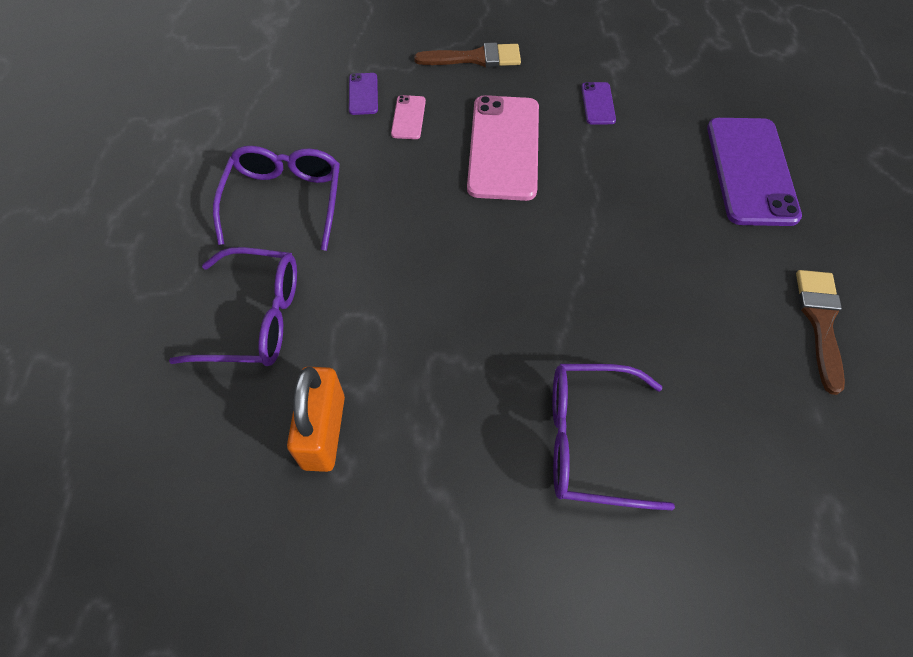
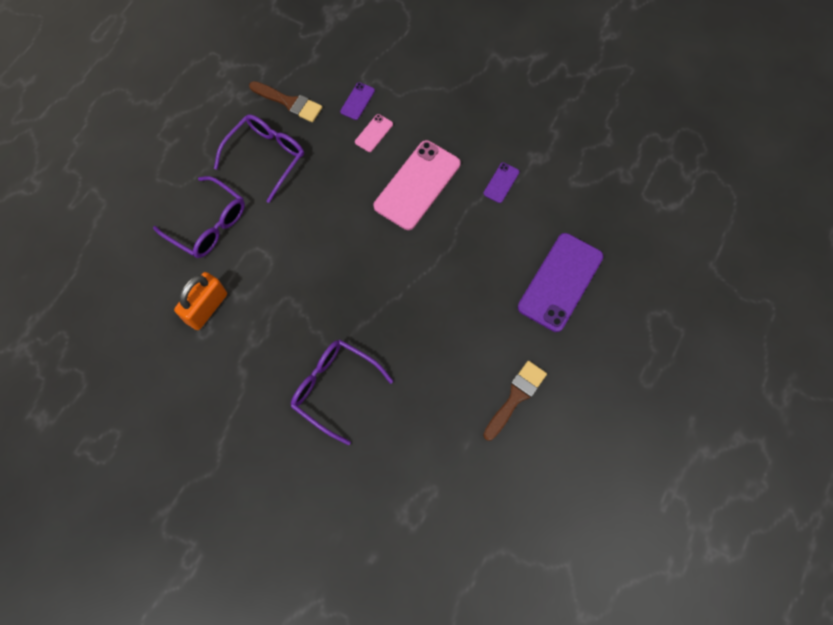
camera: 30 degrees right, 10 degrees up
brown brush [414,43,521,67] -> brown brush moved to [249,81,322,122]

